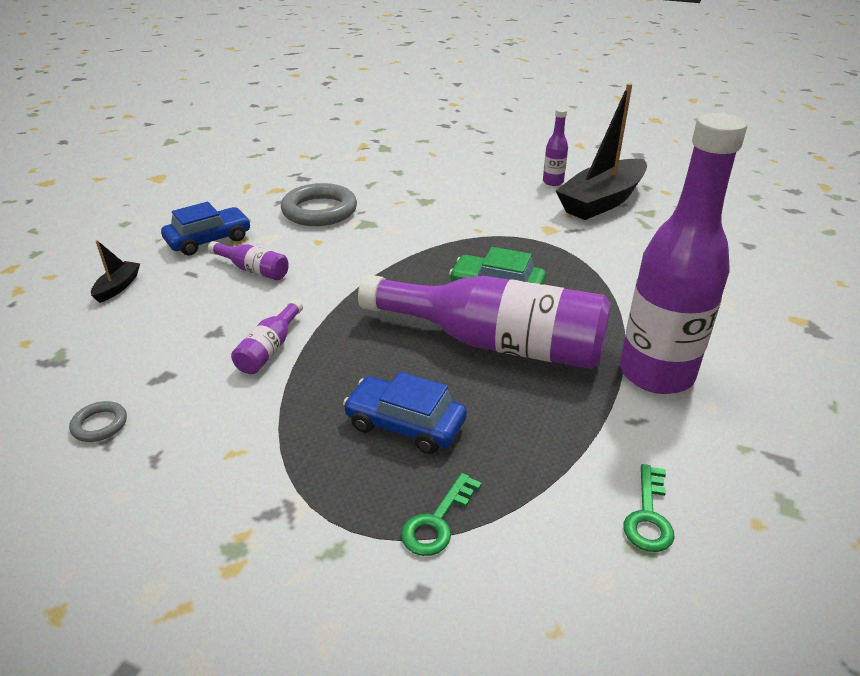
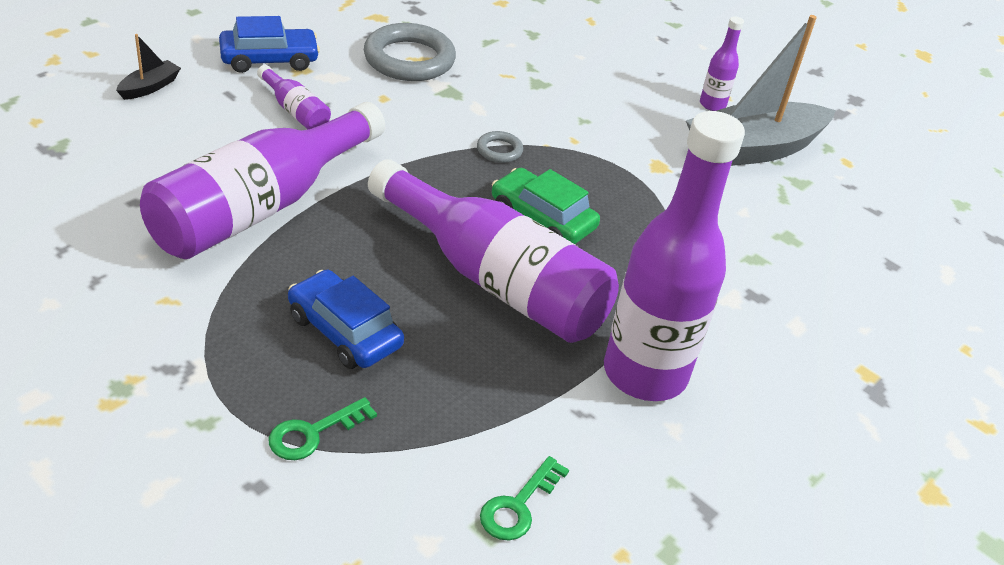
camera: 15 degrees right, 5 degrees up
grey ring [69,401,127,442] -> grey ring moved to [477,131,523,163]
purple bottle [231,299,303,374] -> purple bottle [140,102,385,259], size x2.34
black boat [556,83,647,220] -> grey boat [686,15,836,166]

